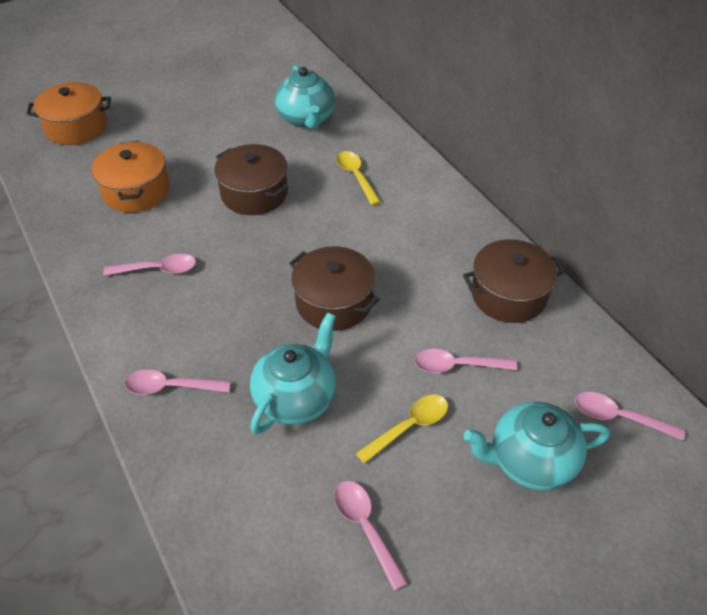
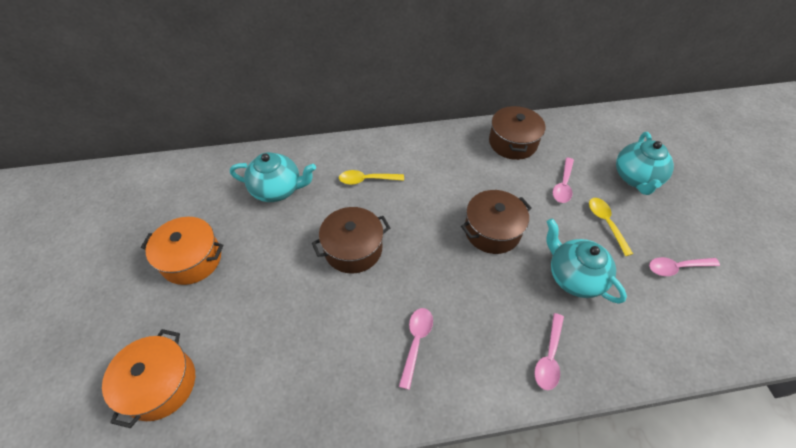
camera: 70 degrees left, 5 degrees up
orange pot [92,141,169,212] -> orange pot moved to [141,217,224,285]
pink spoon [575,392,685,441] -> none

